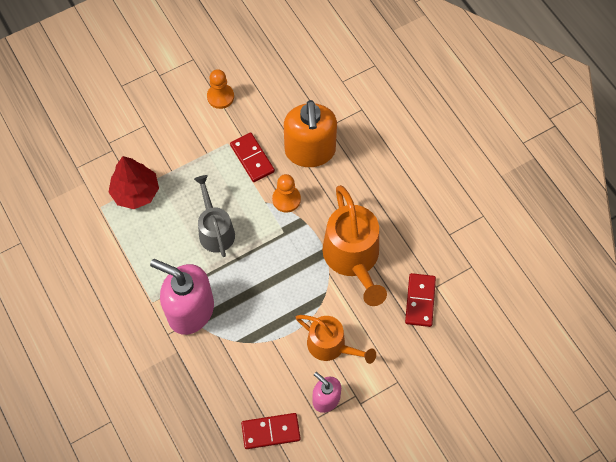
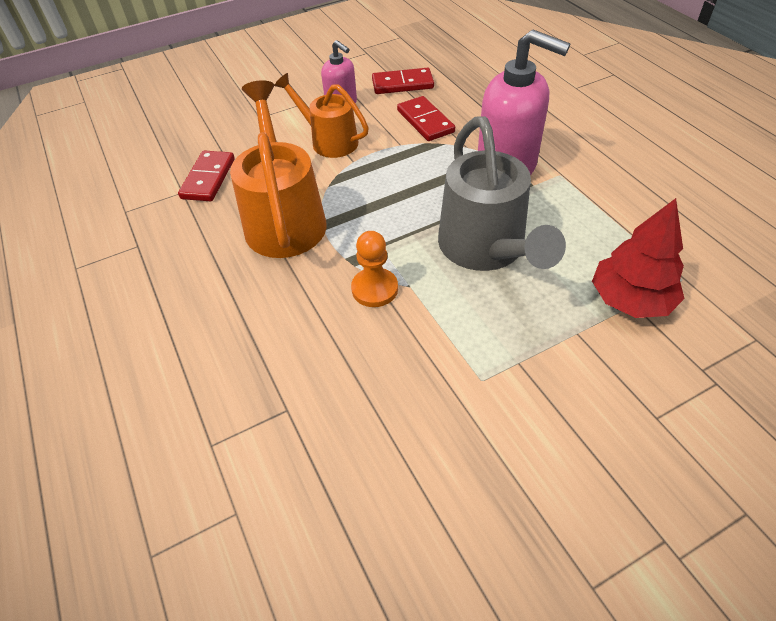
camera: 175 degrees left, 15 degrees down
grey watering can [194,175,235,257] -> grey watering can [438,116,566,271], size x1.57
orange pawn [207,69,234,109] -> none
red domino [230,133,275,182] -> red domino moved to [397,96,455,141]
orange soap dispenser [284,100,337,167] -> none

